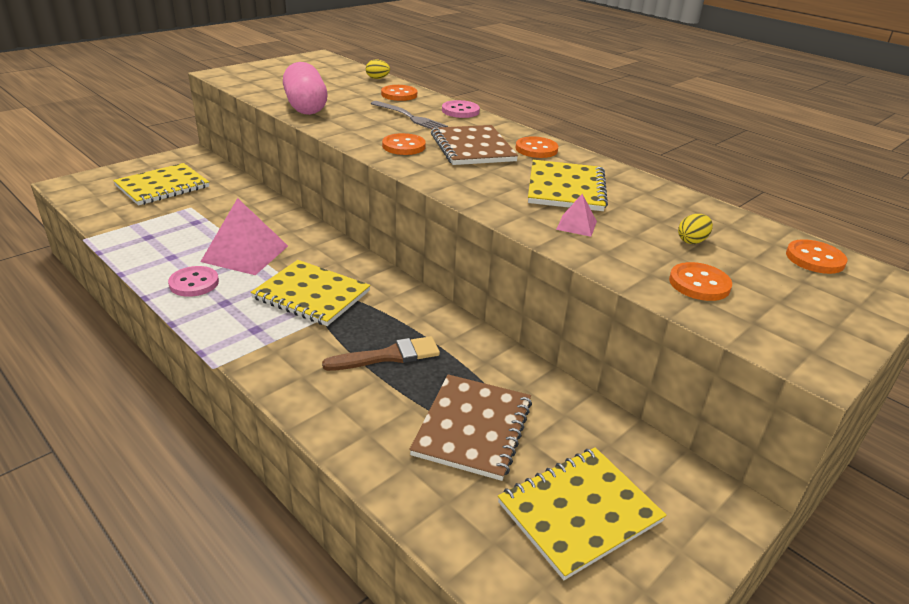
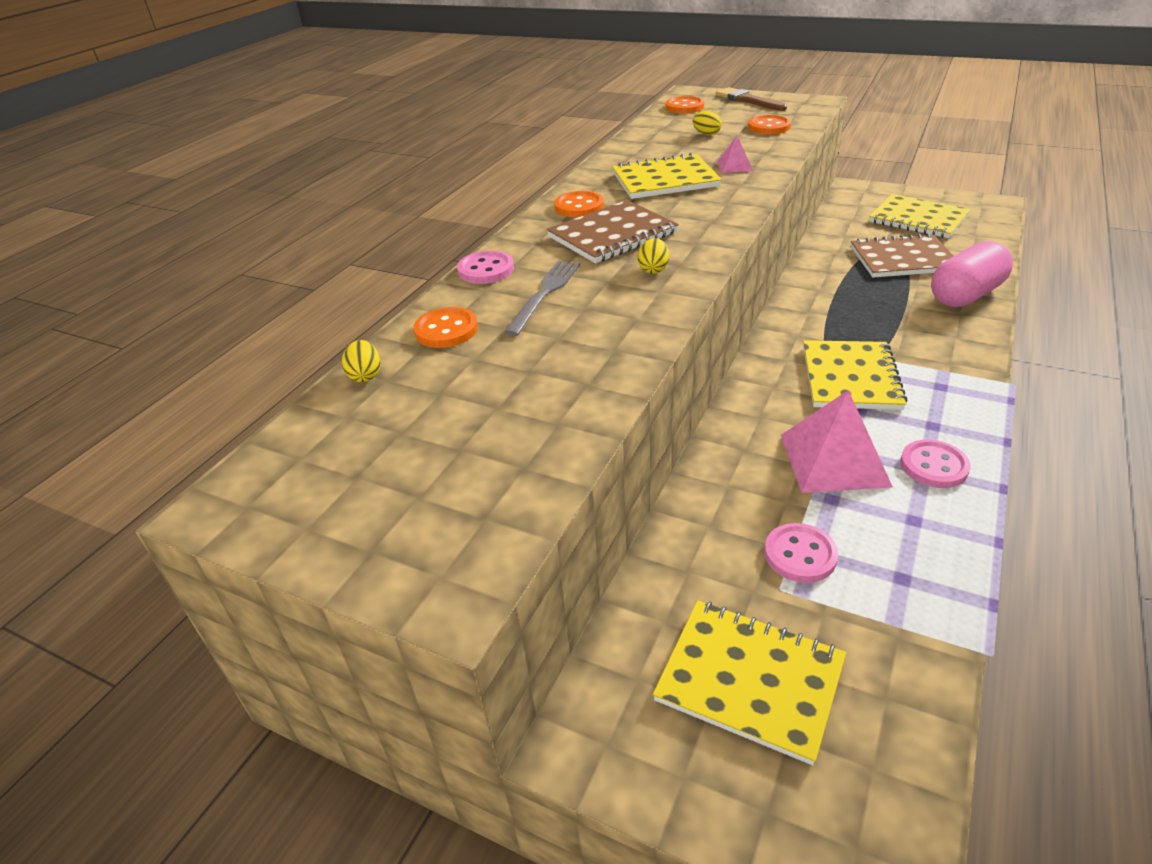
camera: 105 degrees left, 5 degrees up
pink capsule [283,62,327,115] -> pink capsule moved to [931,241,1013,307]
brown brush [322,336,440,371] -> brown brush moved to [716,87,787,111]
orange button [382,133,426,155] -> yellow egg [638,238,669,274]
none -> pink button [764,523,838,583]

